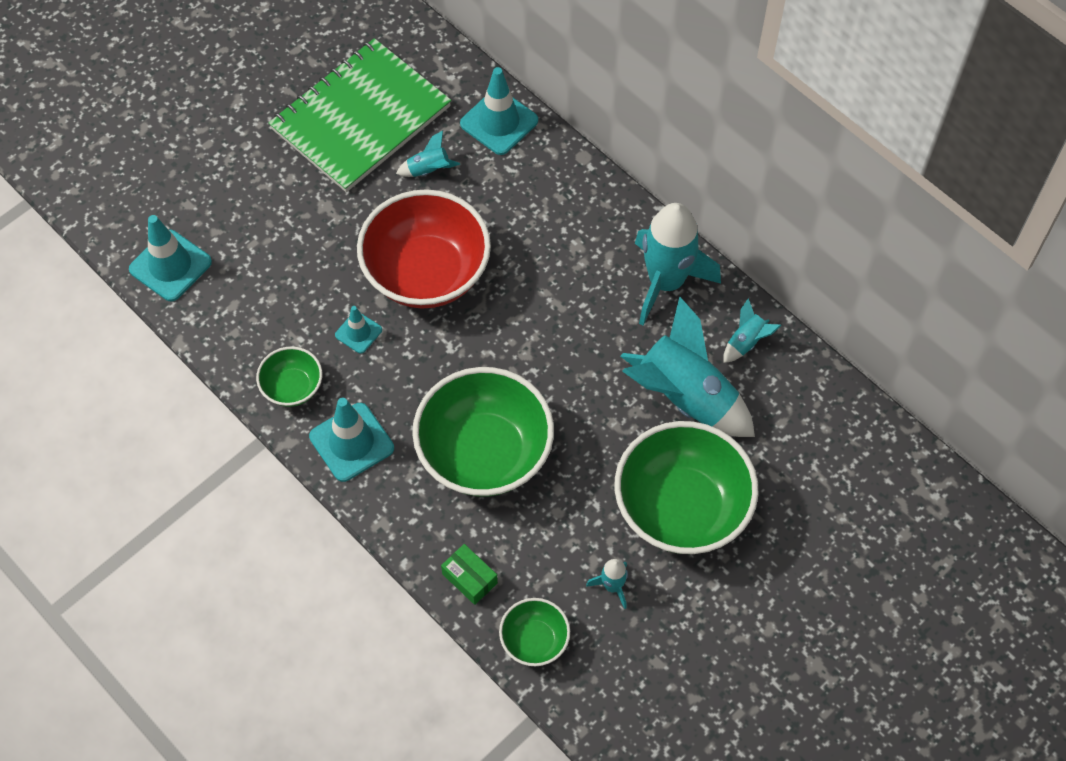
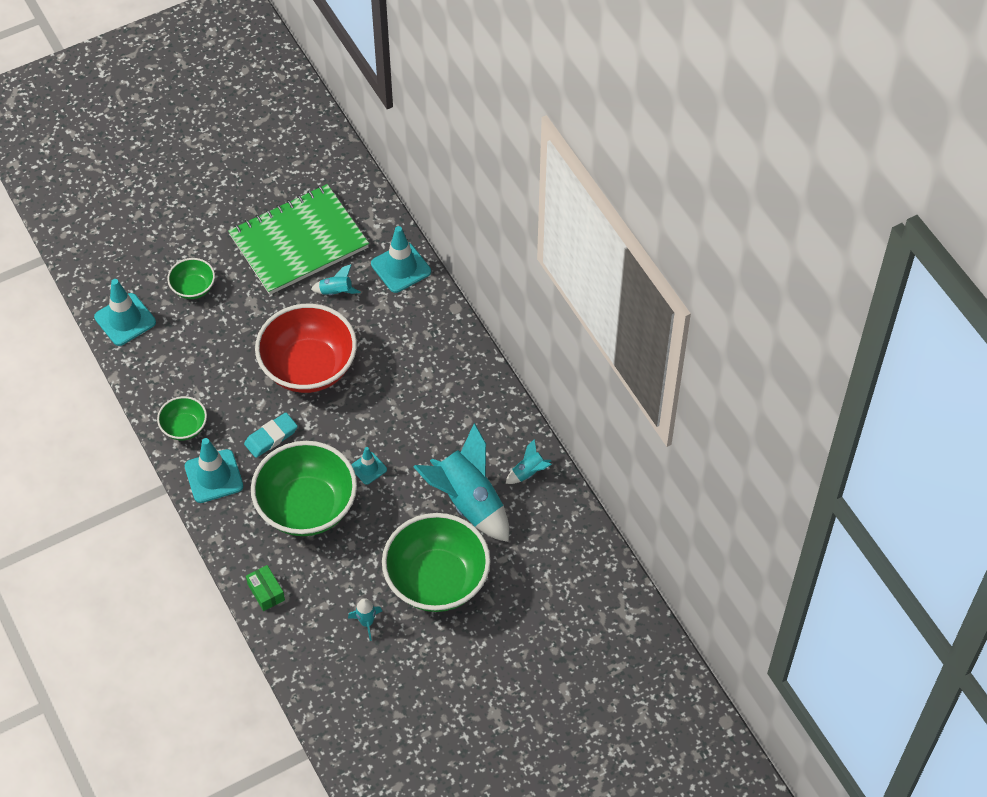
camera: 15 degrees right, 5 degrees down
turquoise traffic cone [335,306,382,354] -> turquoise traffic cone moved to [351,447,387,485]
green bowl [499,598,570,666] -> green bowl moved to [167,258,215,299]
turquoise rocket [635,203,721,325] -> none
none -> turquoise eraser [244,413,298,458]

